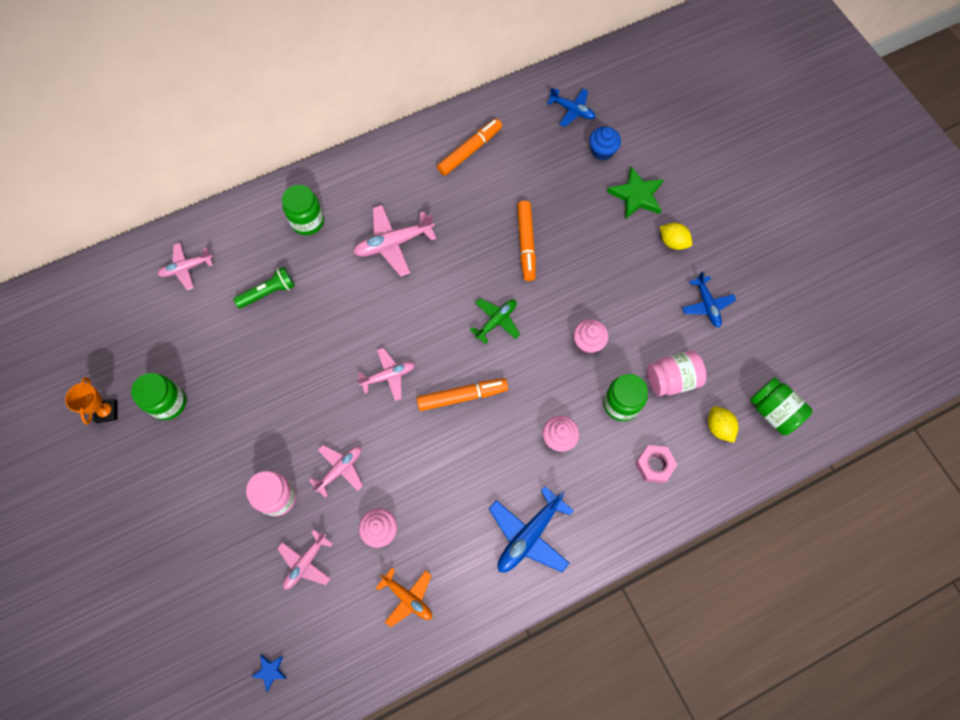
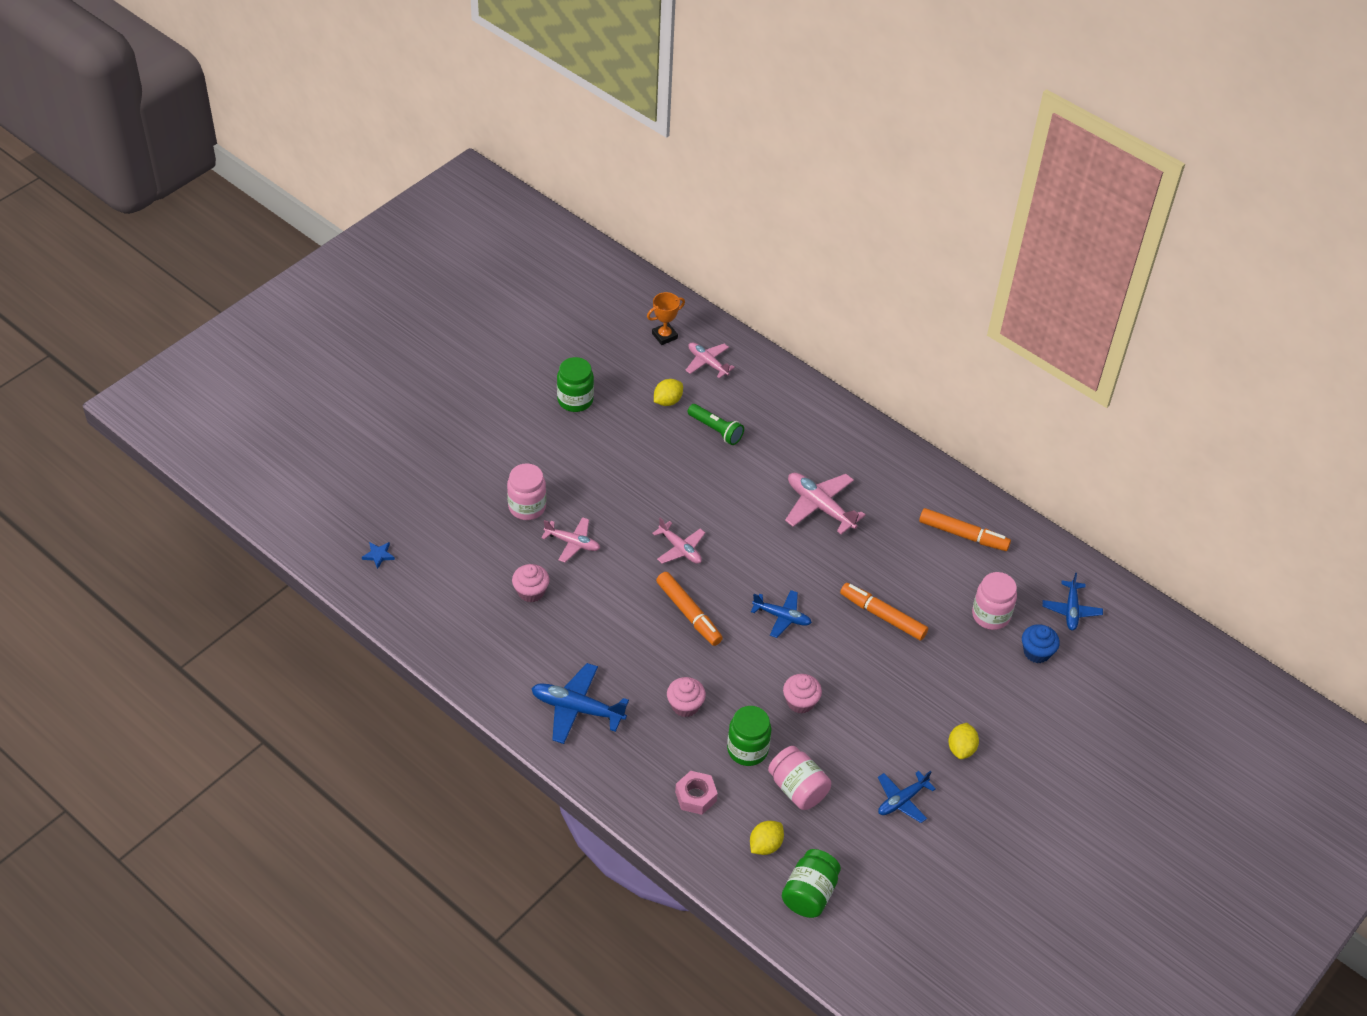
camera: 65 degrees right, 20 degrees down
orange trophy [65,377,118,424] -> orange trophy moved to [647,292,685,345]
pink plane [277,529,333,590] -> none
green jar [282,185,324,235] -> none
orange plane [376,568,432,627] -> none
green plane [470,299,520,344] -> blue plane [751,590,812,638]
orange marker [517,201,536,281] -> orange marker turned 60 degrees clockwise [840,583,928,641]
green star [607,166,664,219] -> none
none -> yellow lemon [654,379,683,406]
none -> pink jar [972,572,1017,630]

